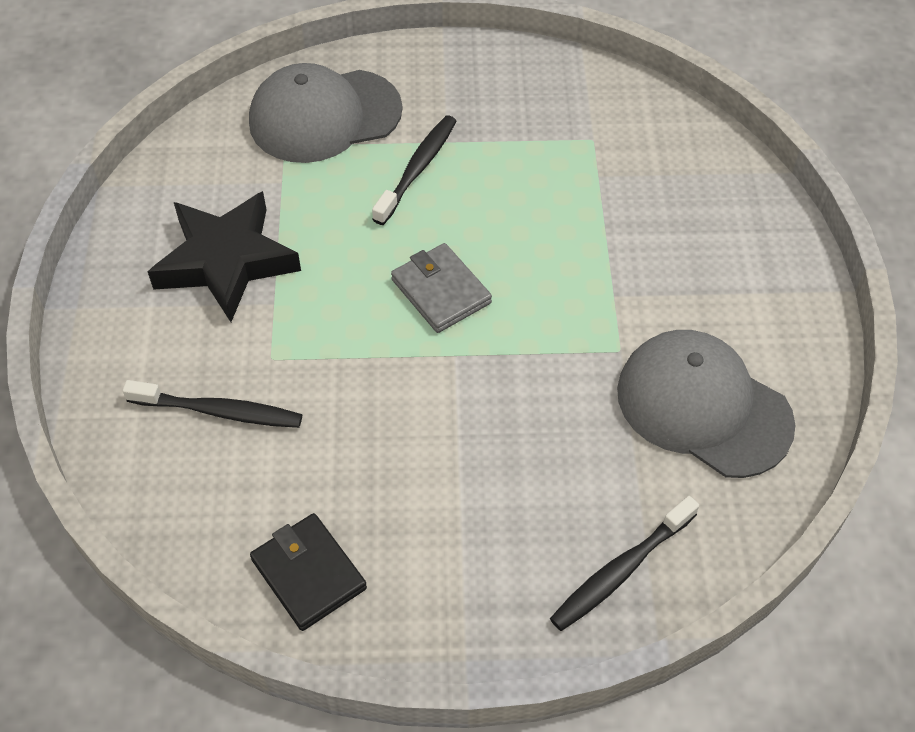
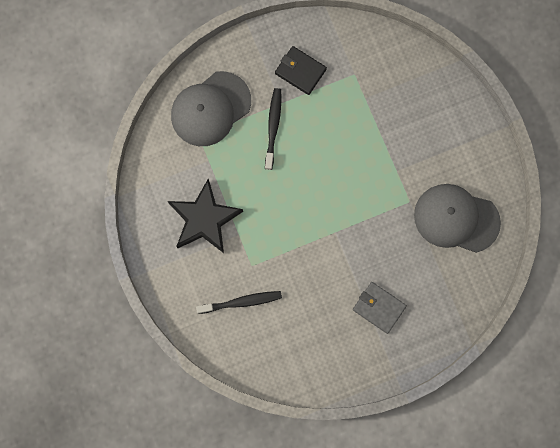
camera: 20 degrees left, 25 degrees up
black wallet [250,513,367,631] -> black wallet moved to [275,46,327,95]
grey wallet [391,243,492,333] -> grey wallet moved to [353,282,407,334]
black toothbrush [550,496,699,631] -> none

